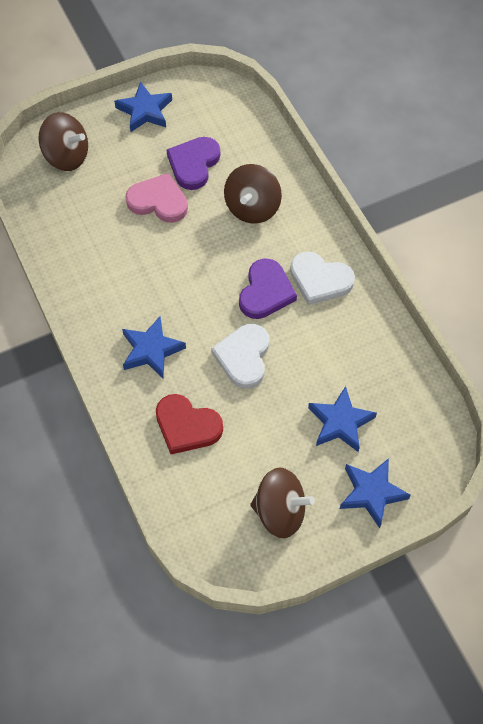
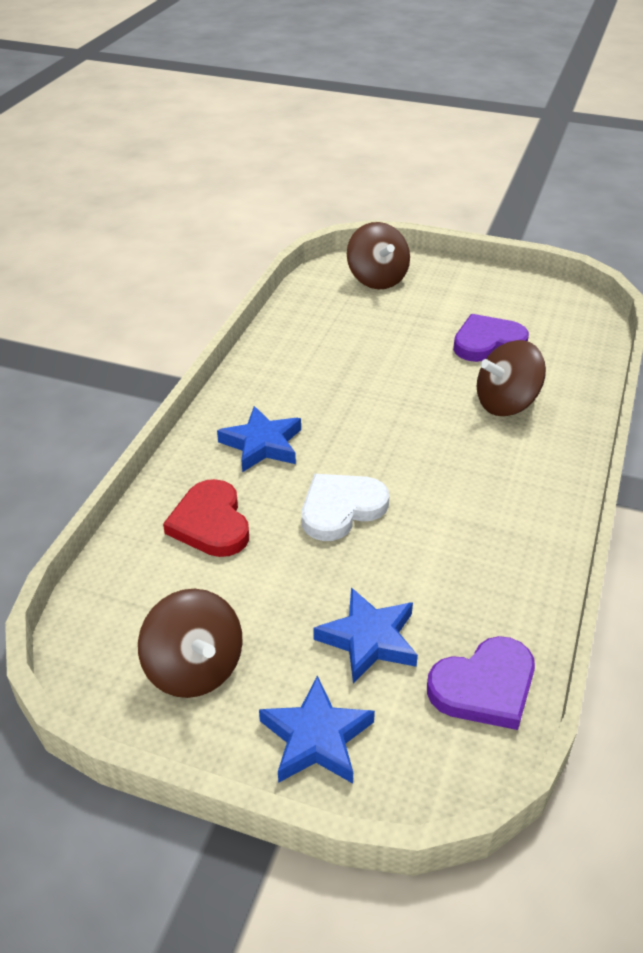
camera: 45 degrees right, 20 degrees down
blue star [114,82,172,132] -> none
pink heart [125,173,188,223] -> none
purple heart [239,258,297,319] -> purple heart moved to [427,636,535,730]
white heart [290,251,355,305] -> none

